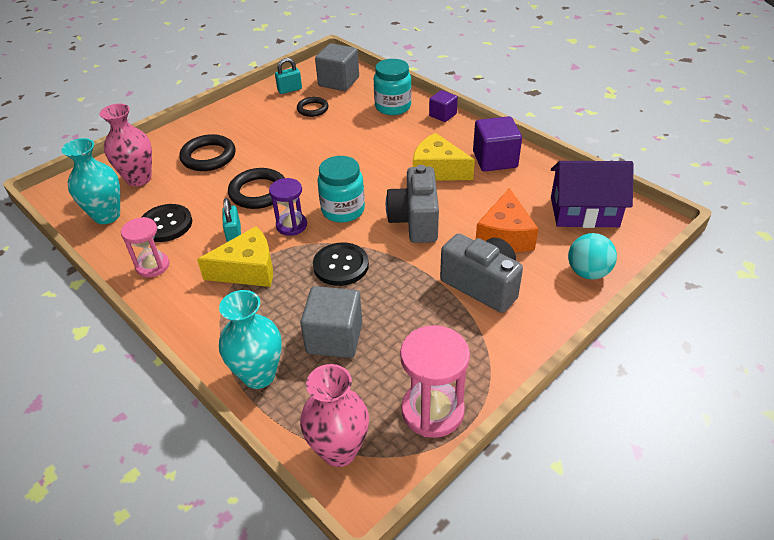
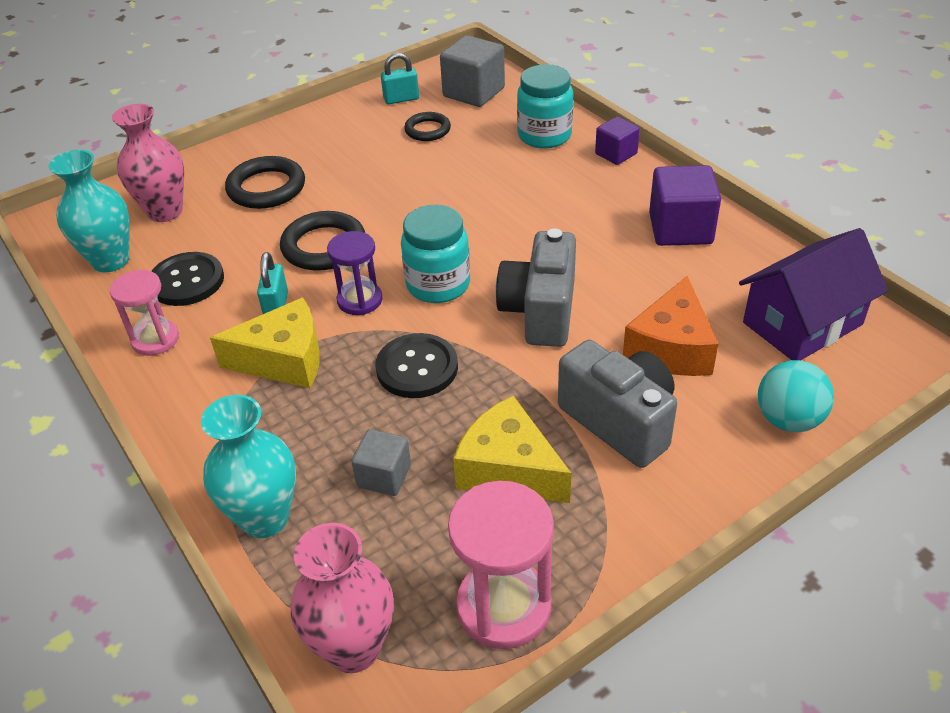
camera: 10 degrees right, 0 degrees up
grey cube [300,286,362,358] -> grey cube [351,429,411,496], size x0.60
yellow cheese [413,133,475,180] -> yellow cheese moved to [453,396,571,503]
purple house [551,161,634,228] -> purple house turned 45 degrees counterclockwise [739,228,888,360]

